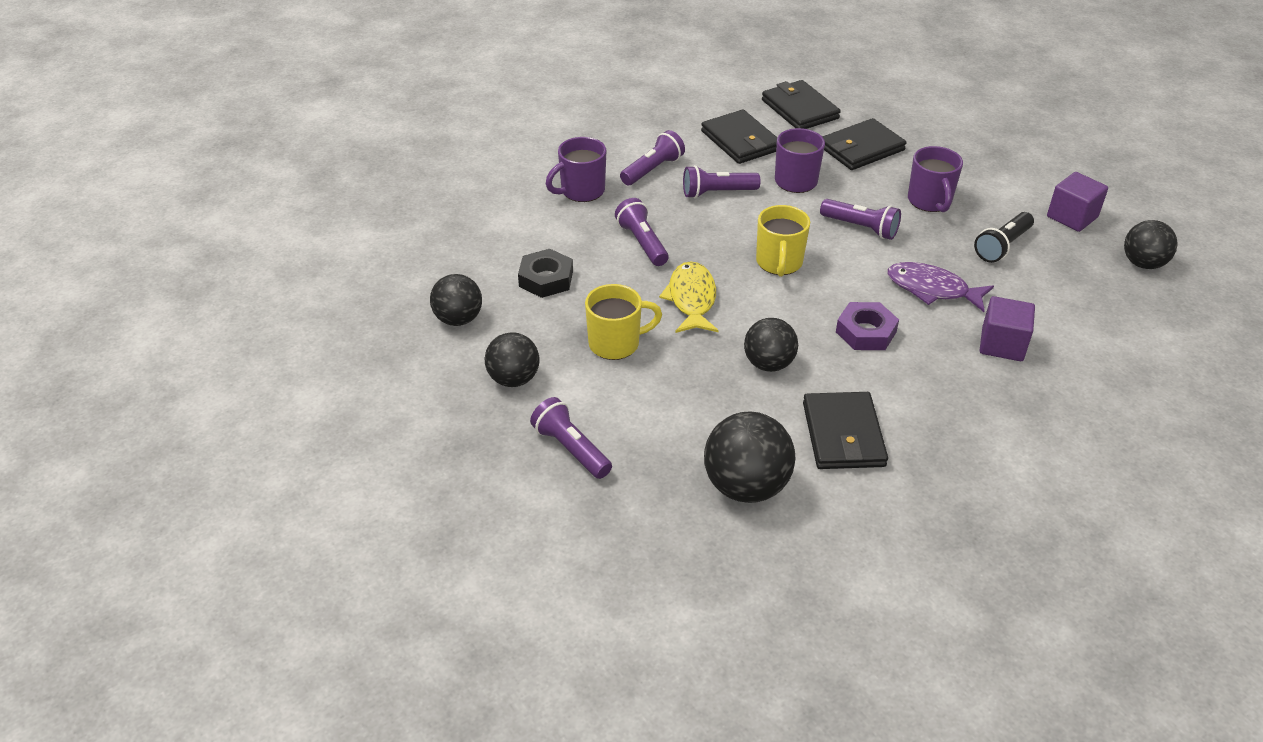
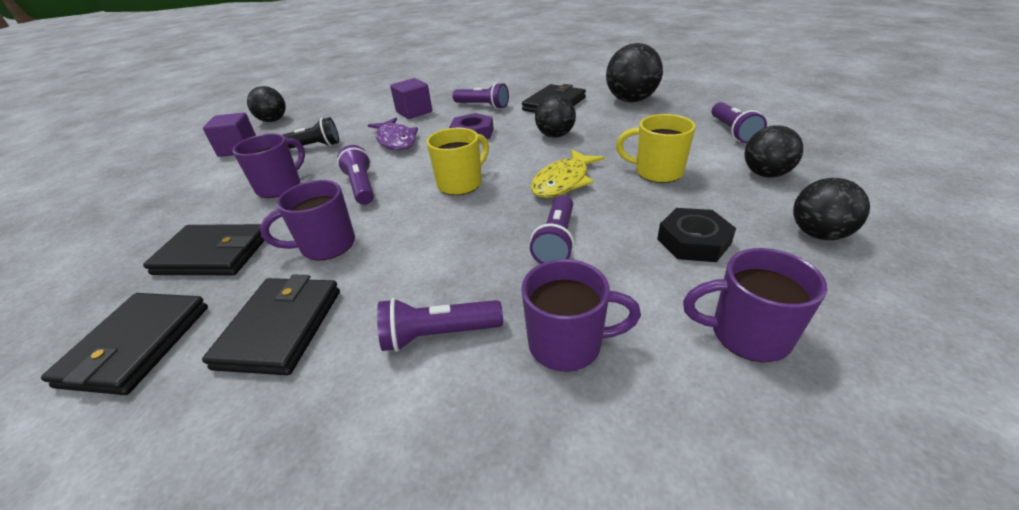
camera: 140 degrees left, 5 degrees down
purple flashlight [683,165,761,199] -> purple flashlight moved to [453,82,509,109]
none -> purple mug [683,248,827,362]

